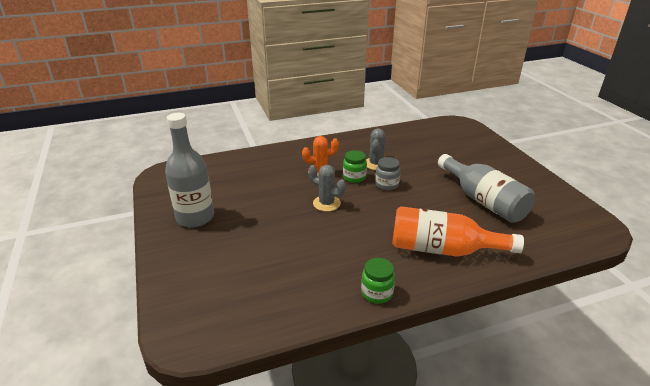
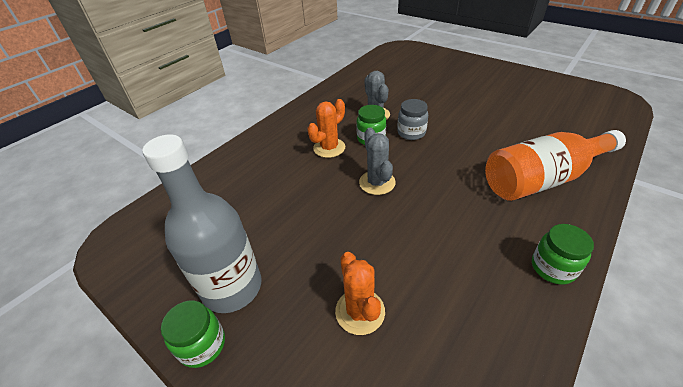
camera: 30 degrees left, 10 degrees up
grey cactus [308,165,346,212] -> grey cactus turned 75 degrees clockwise [359,128,396,195]
grey bottle [438,154,535,223] -> none
none -> green jar [161,301,225,368]
none -> orange cactus [335,252,385,335]

